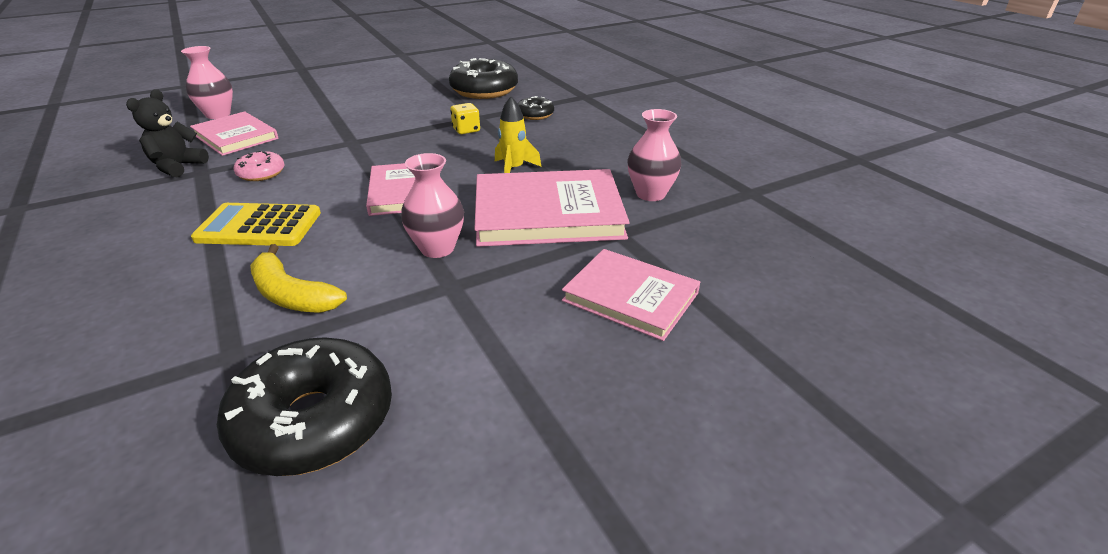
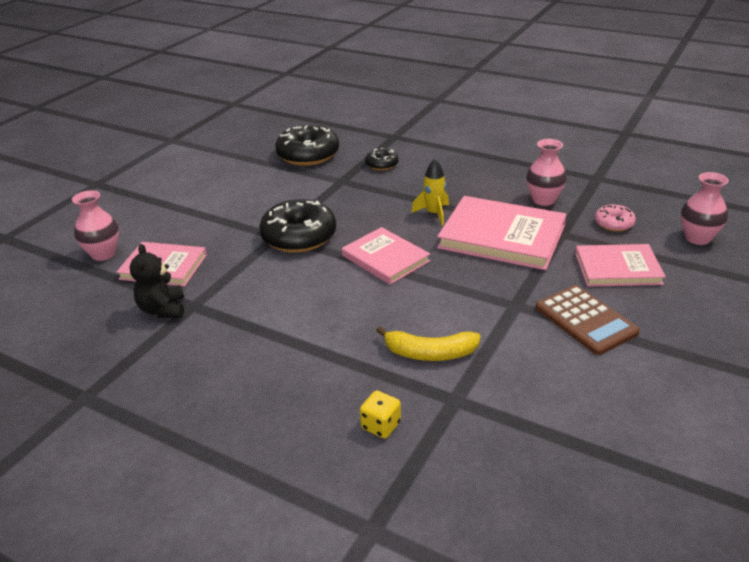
camera: 30 degrees left, 0 degrees up
yellow calculator [191,203,321,246] -> none
black donut [217,337,392,476] -> black donut moved to [259,199,336,253]
pink donut [233,151,285,181] -> pink donut moved to [595,204,636,232]
pink vase [401,153,464,258] -> pink vase moved to [681,172,729,245]
yellow dice [450,103,480,134] -> yellow dice moved to [360,390,401,439]
pink book [474,169,630,247] -> pink book turned 60 degrees clockwise [437,196,566,270]
none -> brown calculator [536,285,640,355]

